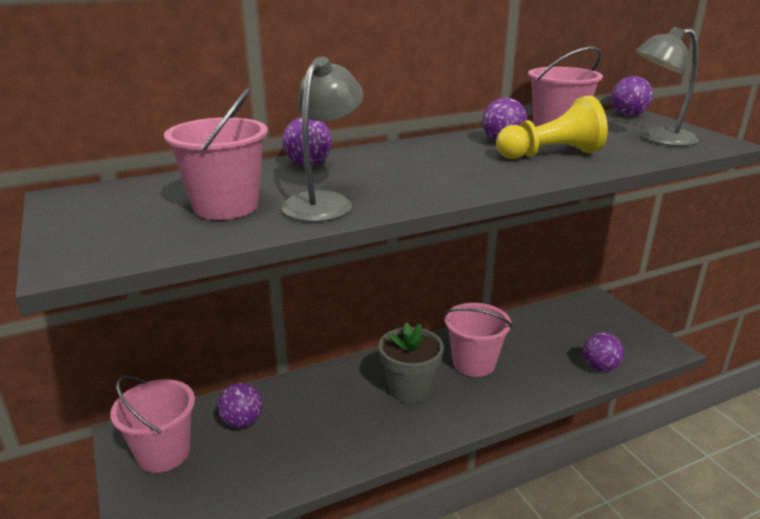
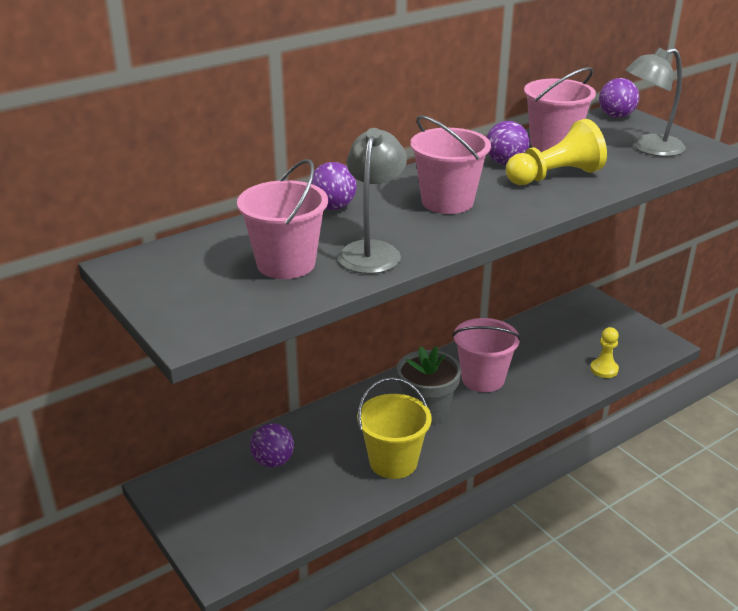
camera: 10 degrees left, 5 degrees up
pink bucket [110,376,195,473] -> pink bucket moved to [410,115,491,214]
purple ball [583,332,624,372] -> yellow pawn [590,327,619,378]
none -> yellow bucket [357,377,432,479]

